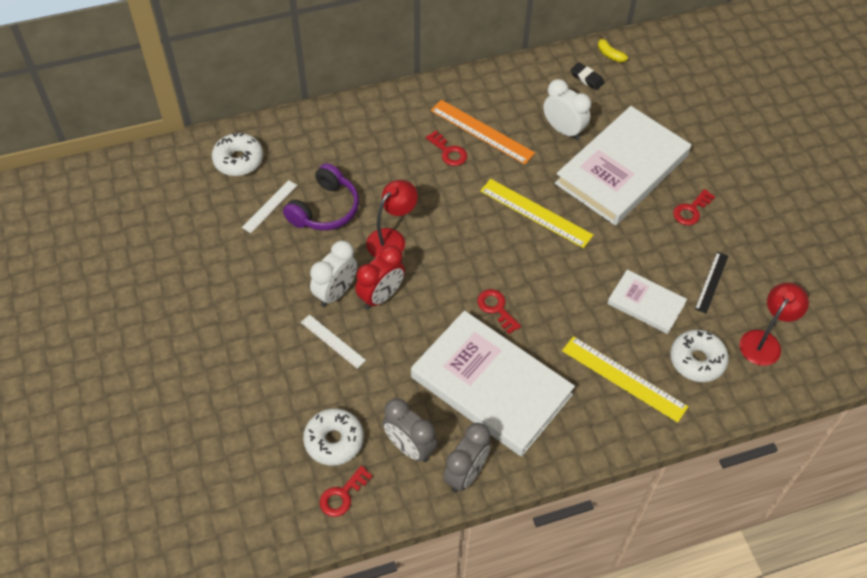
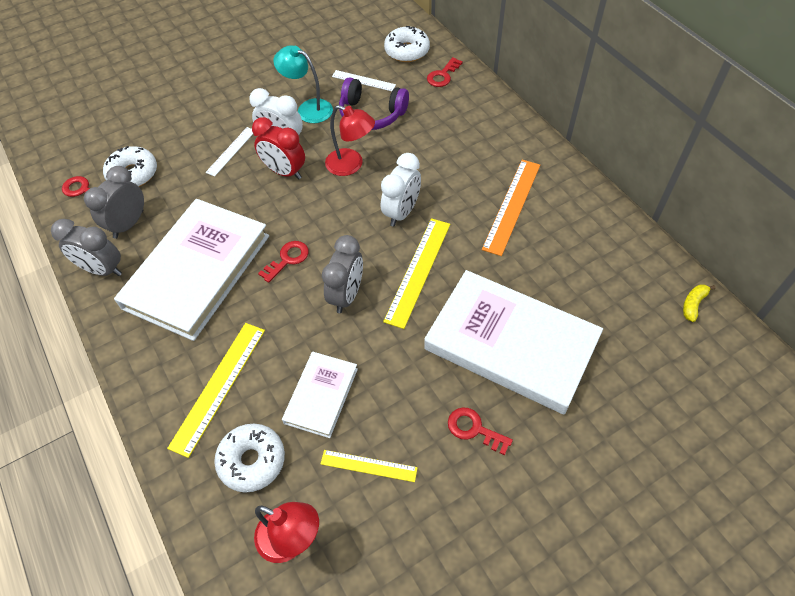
camera: 80 degrees right, 0 degrees up
red key [426,130,467,166] -> red key moved to [427,57,463,87]
white clock [543,79,591,140] -> white clock moved to [381,153,421,227]
black eraser [571,62,605,90] -> none
black ruler [695,252,728,314] -> yellow ruler [320,450,418,482]
none -> turquoise lamp [273,46,333,123]
none -> grey clock [322,235,363,313]

